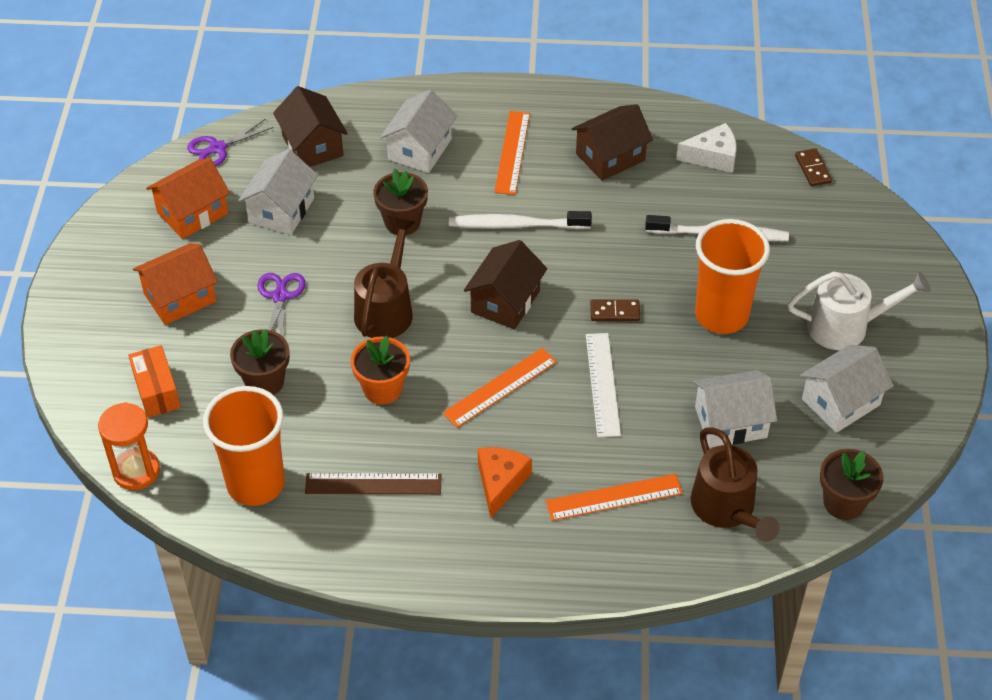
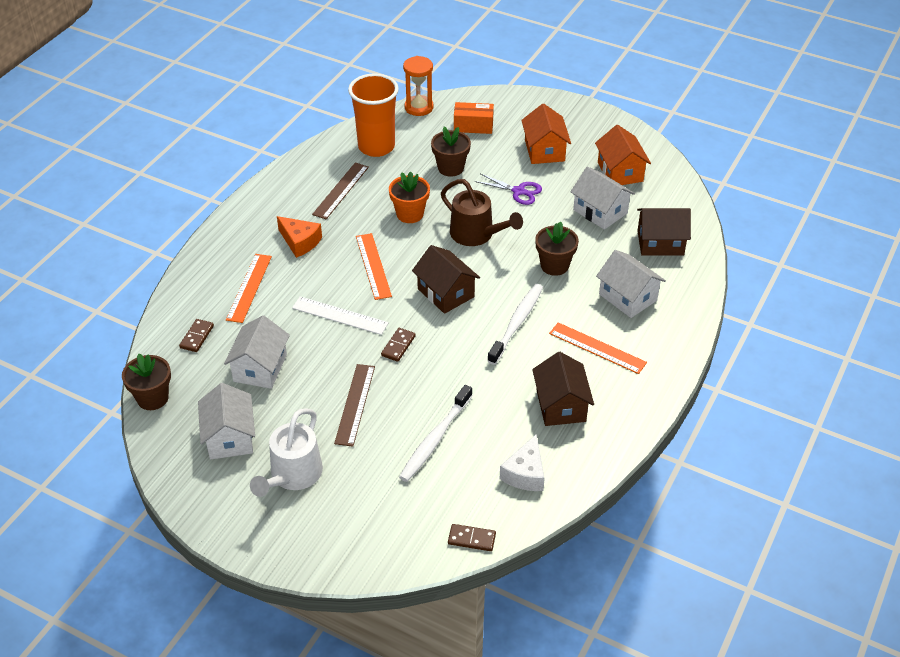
camera: 115 degrees right, 5 degrees down
purple scissors [187,119,274,166] -> none
brown watering can [691,427,780,542] -> brown domino [179,319,214,352]
orange cup [695,219,770,334] -> brown ruler [334,364,375,447]

